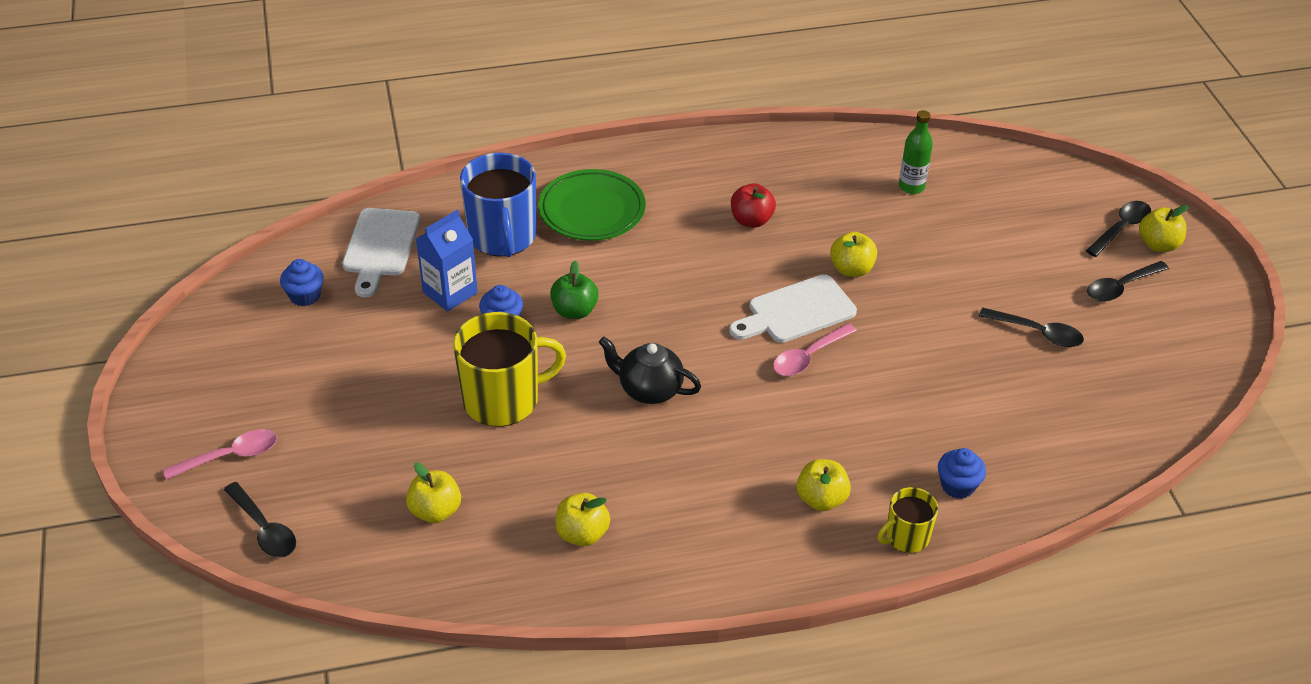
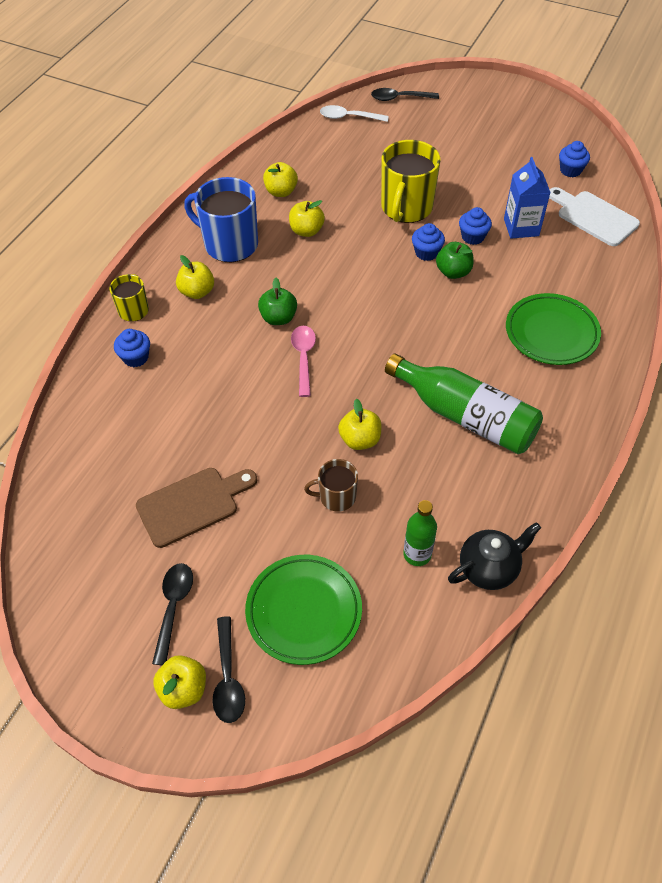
camera: 130 degrees right, 10 degrees up
pink spoon [163,429,277,480] -> none
yellow apple [406,462,461,523] -> yellow apple moved to [289,200,325,237]
blue mug [460,153,536,257] -> blue mug moved to [184,177,258,262]
black teapot [599,337,701,404] -> black teapot moved to [448,522,541,590]
white cutting board [729,274,857,343] -> none
red apple [731,183,776,228] -> green bottle [385,354,543,454]
black spoon [979,308,1084,347] -> brown cutting board [136,468,257,548]
none -> green plate [245,555,362,665]
none -> green apple [258,278,297,325]
none -> brown mug [304,459,358,512]
none -> white spoon [320,105,389,122]
none -> blue cupcake [412,223,445,261]

